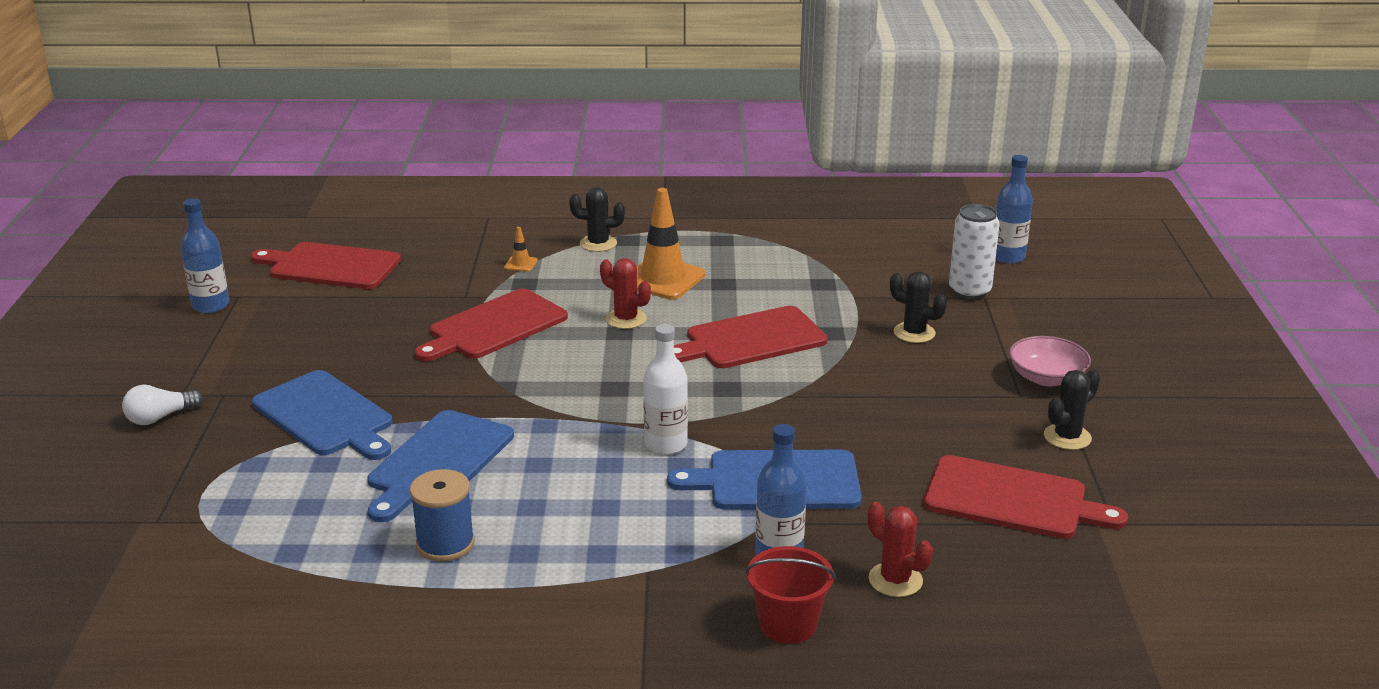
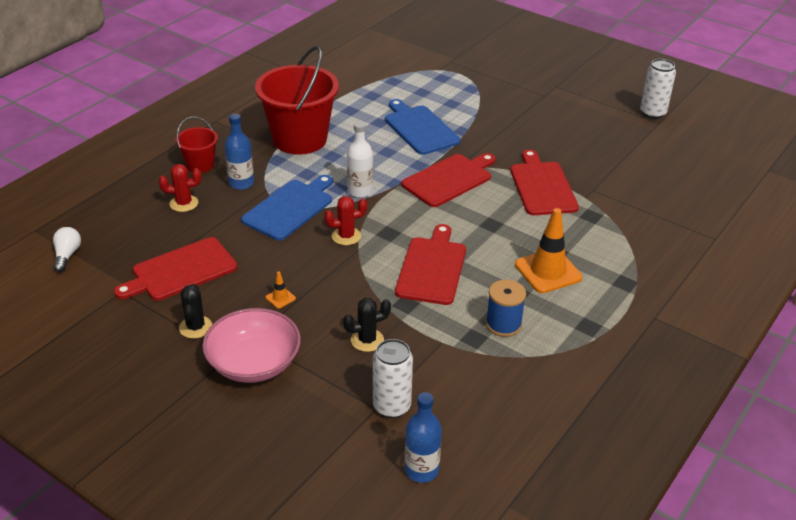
camera: 125 degrees right, 10 degrees up
white light bulb [122,385,203,425] -> white light bulb moved to [53,227,81,272]
blue bottle [180,198,230,313] -> white can [640,59,676,119]
red cutting board [250,242,401,289] -> red cutting board moved to [401,153,496,207]
blue cutting board [252,370,393,460] -> none
blue spool [410,469,475,561] -> blue spool moved to [486,280,526,337]
orange traffic cone [504,227,538,272] -> orange traffic cone moved to [265,272,296,309]
black cactus [569,187,625,252] -> none
red cactus [600,258,651,329] -> red cactus moved to [324,196,367,245]
pink bowl [1009,336,1091,386] -> pink bowl [202,308,301,383], size x1.55
none -> red bucket [255,46,339,155]

